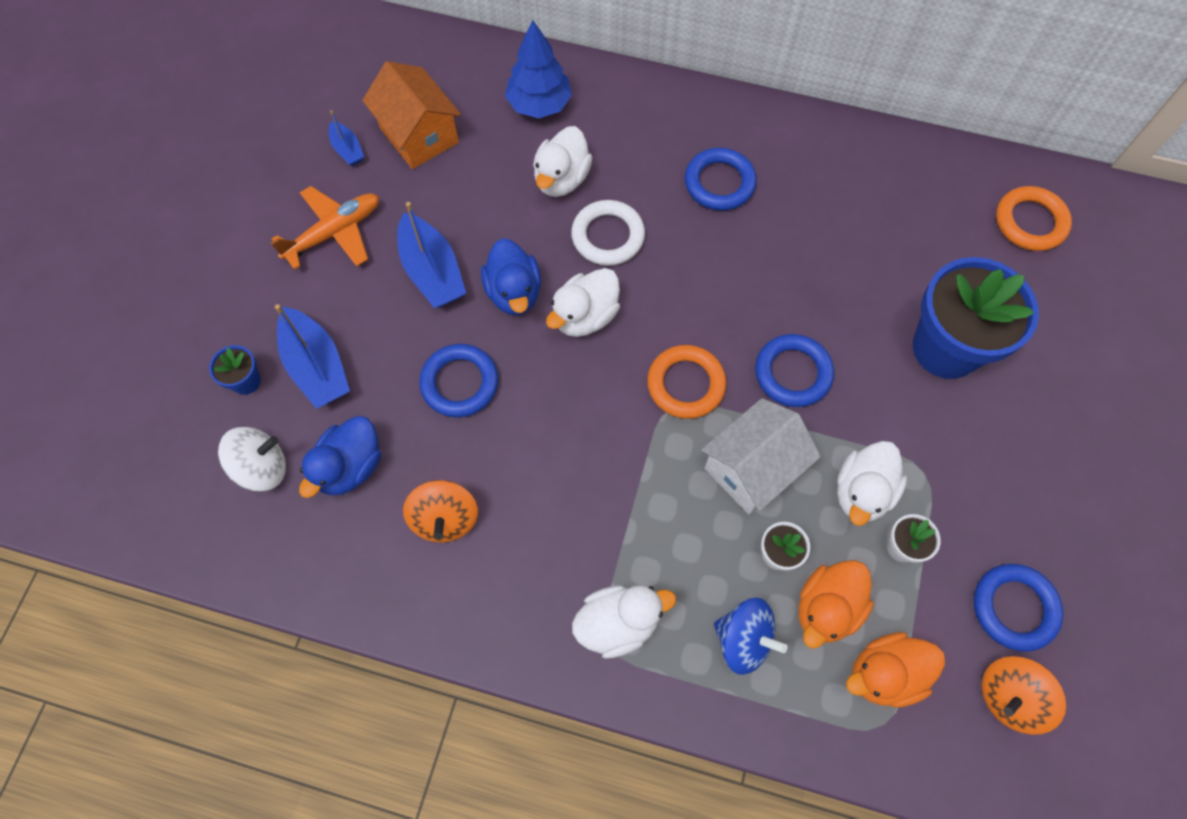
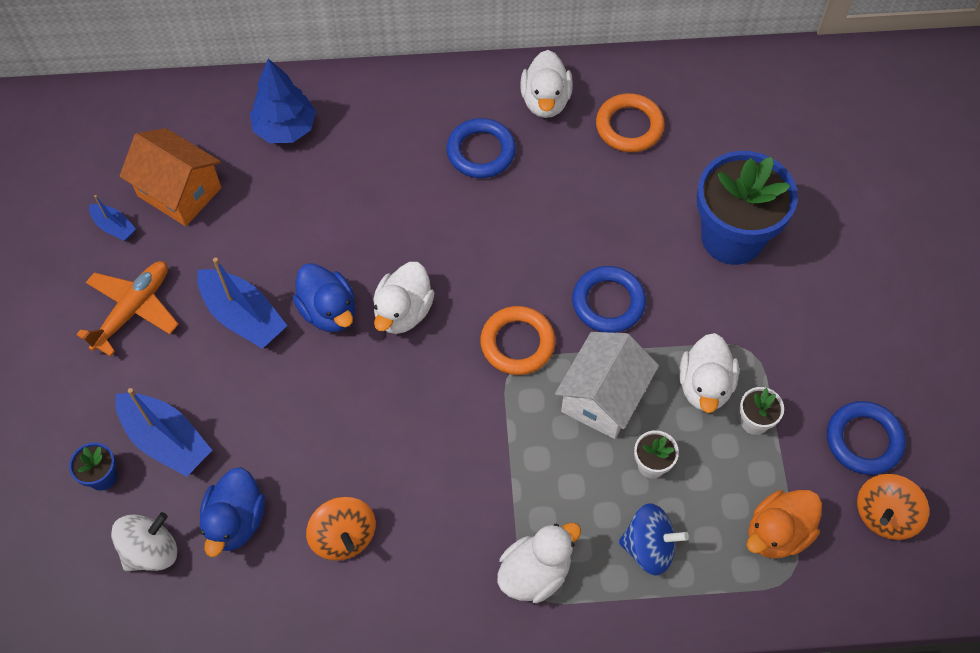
camera: 20 degrees left, 5 degrees down
blue ring [419,344,499,418] -> none
white duck [533,126,593,197] -> white duck moved to [520,50,573,118]
white ring [571,200,645,266] -> none
orange duck [798,560,874,649] -> none
orange ring [996,186,1072,251] -> orange ring moved to [596,93,665,152]

